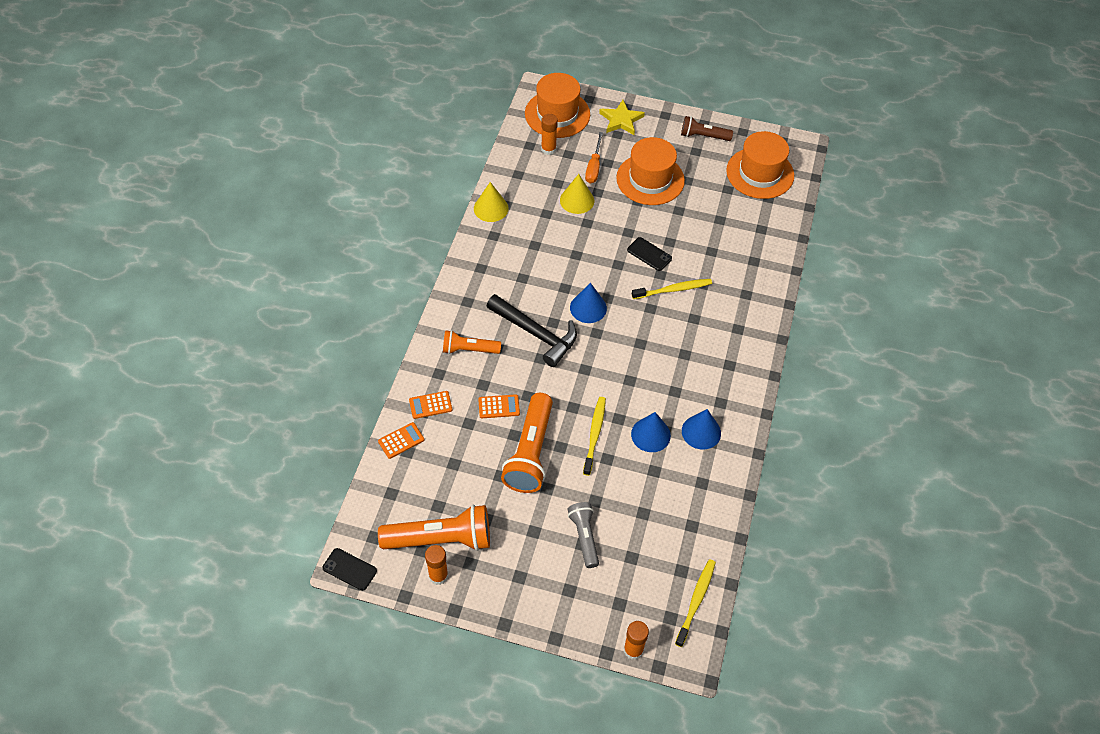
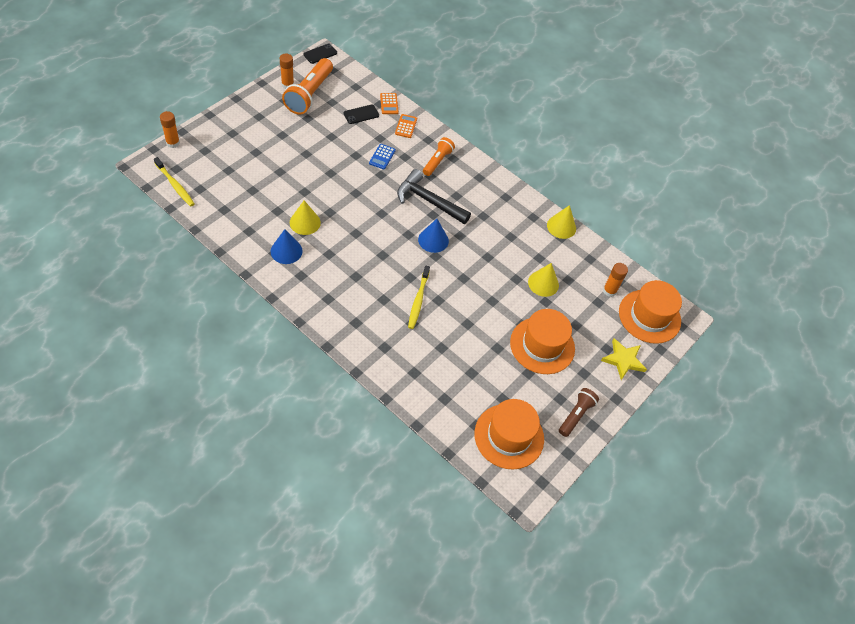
camera: 110 degrees right, 0 degrees up
orange calculator [478,394,520,418] -> blue calculator [369,144,396,170]
black hammer [486,294,577,367] -> black hammer turned 60 degrees clockwise [397,169,471,224]
orange flashlight [501,393,553,493] -> none
grey flashlight [568,502,599,568] -> none
yellow toothbrush [583,397,606,476] -> none
orange screwdriver [585,132,603,183] -> none
black phone [627,237,672,271] -> black phone moved to [344,105,379,124]
blue cone [631,412,671,452] -> yellow cone [290,200,321,235]

